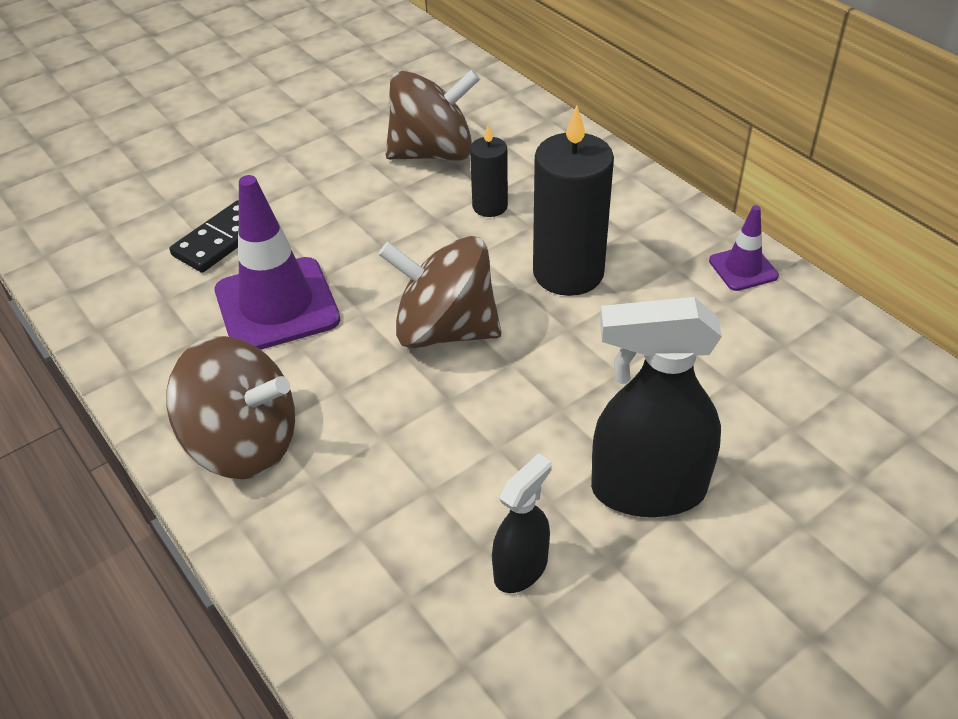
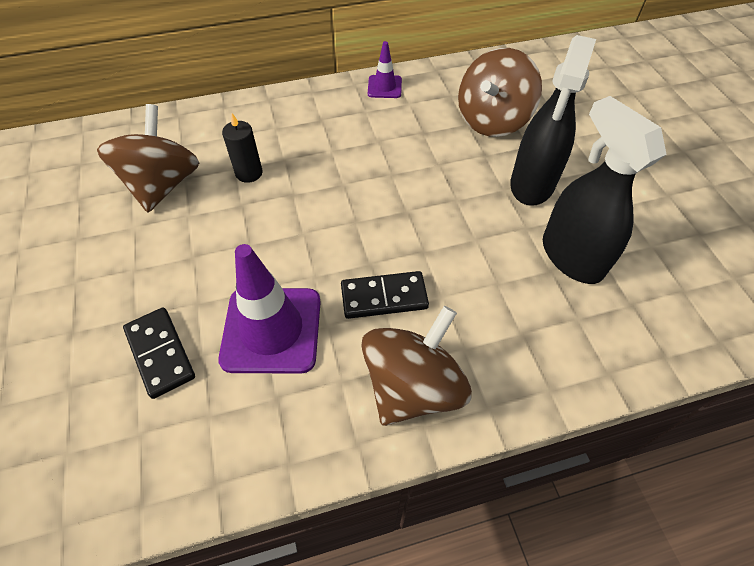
camera: 70 degrees left, 10 degrees up
brown spinning top [378,236,501,348] -> brown spinning top moved to [458,48,542,137]
black spray bottle [492,453,552,593] -> black spray bottle [543,96,667,284], size x1.81
black candle [533,105,614,296] -> none
none -> black domino [341,271,429,319]

